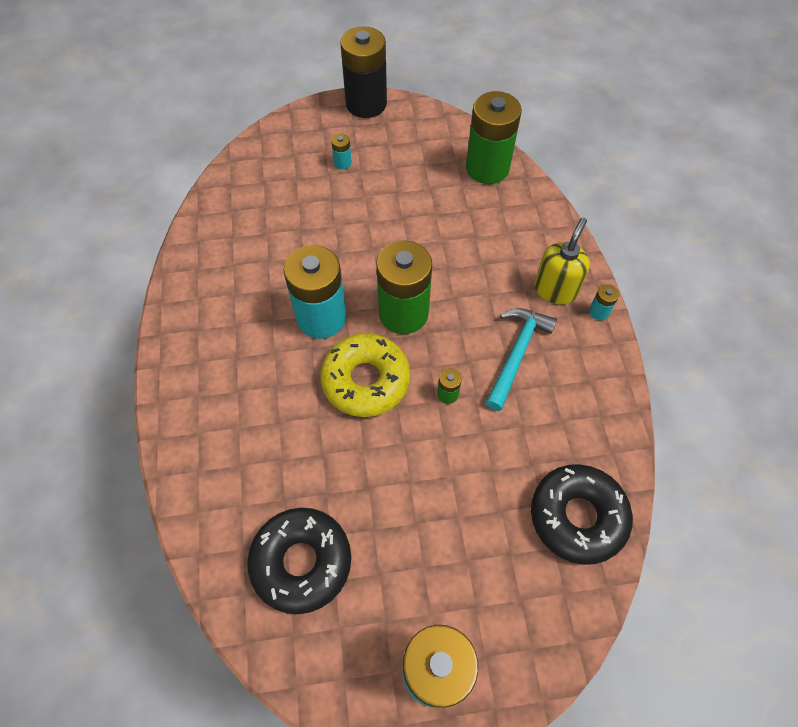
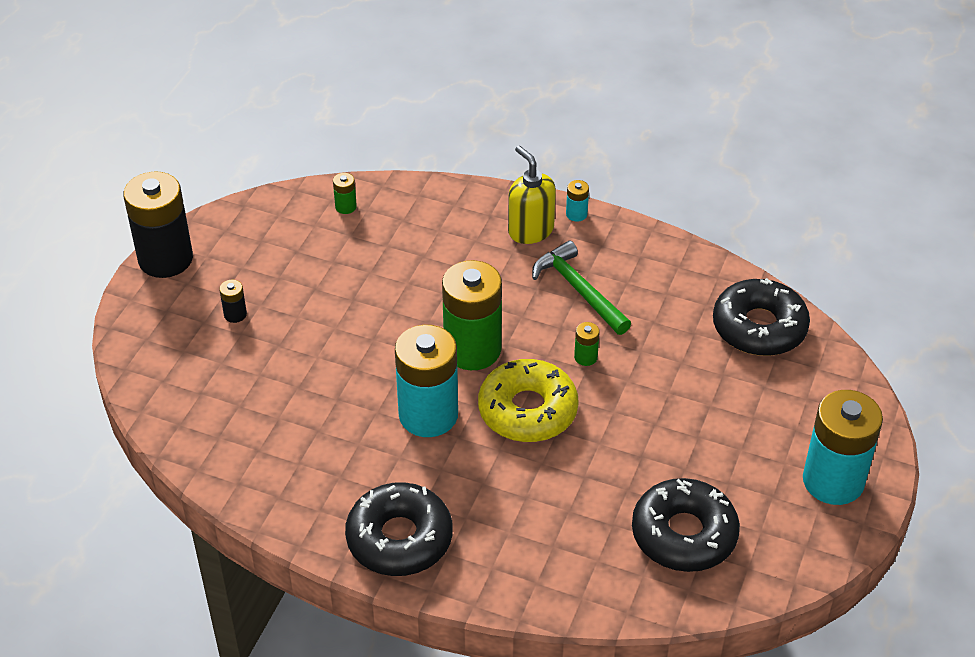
camera: 60 degrees left, 15 degrees down
turquoise battery [331,134,352,169] -> black battery [219,280,247,323]
green battery [466,91,522,184] -> green battery [333,173,357,214], size x0.40
turquoise hammer [486,308,557,411] -> green hammer [532,241,631,335]
none -> black donut [345,482,453,576]

